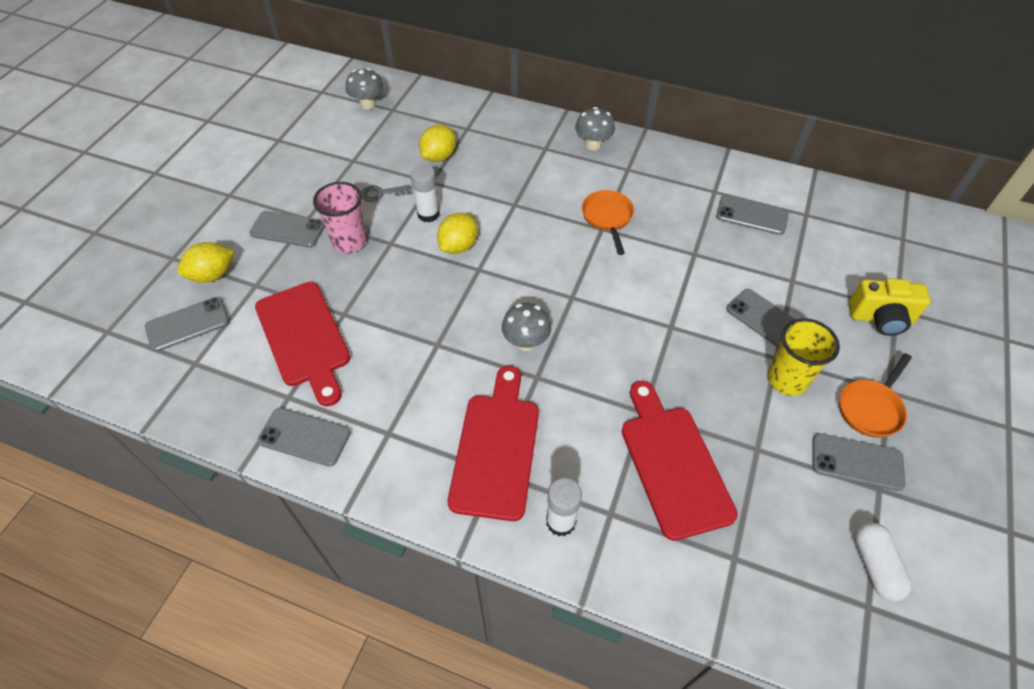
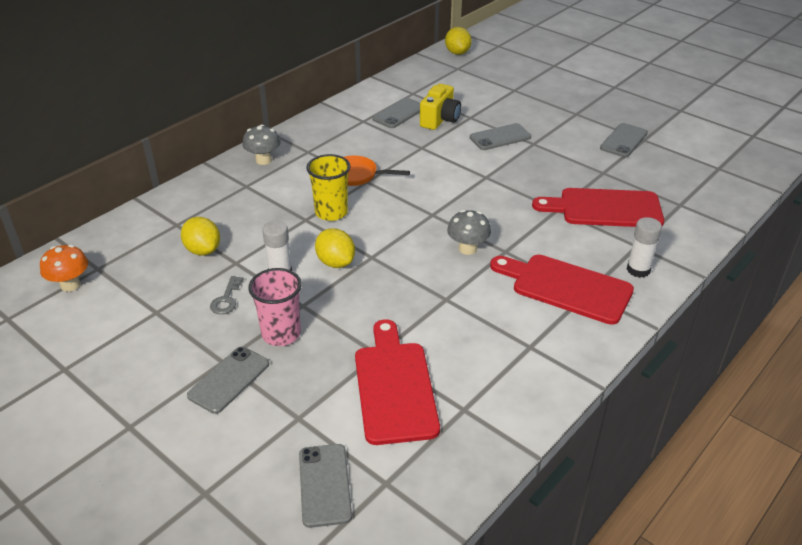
camera: 70 degrees left, 15 degrees down
yellow lemon [178,242,234,283] -> yellow lemon moved to [445,27,472,55]
red cutting board [255,282,350,406] -> red cutting board turned 90 degrees counterclockwise [355,319,440,445]
grey phone [257,408,351,467] -> none
grey mushroom [346,68,383,110] -> orange mushroom [40,244,88,292]
yellow cup [767,318,840,396] -> yellow cup moved to [306,154,350,221]
orange pan [839,353,912,438] -> none
yellow camera [849,278,931,336] -> yellow camera moved to [420,83,461,130]
white capsule [855,522,911,601] -> none

